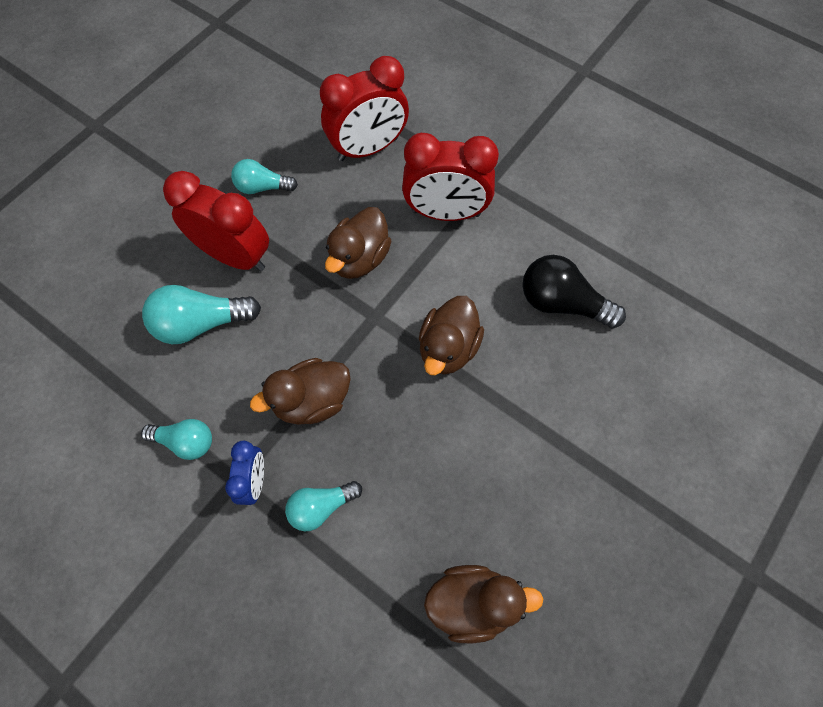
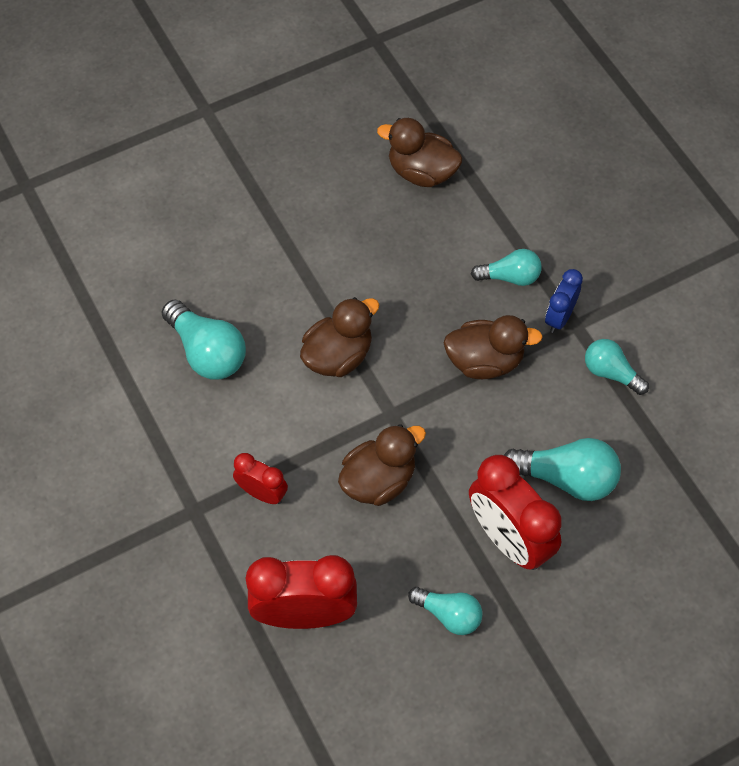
camera: 155 degrees left, 5 degrees down
red clock [402,133,499,221] -> red clock [233,453,288,504], size x0.54
black light bulb [522,255,626,329] -> turquoise light bulb [162,300,246,380]

